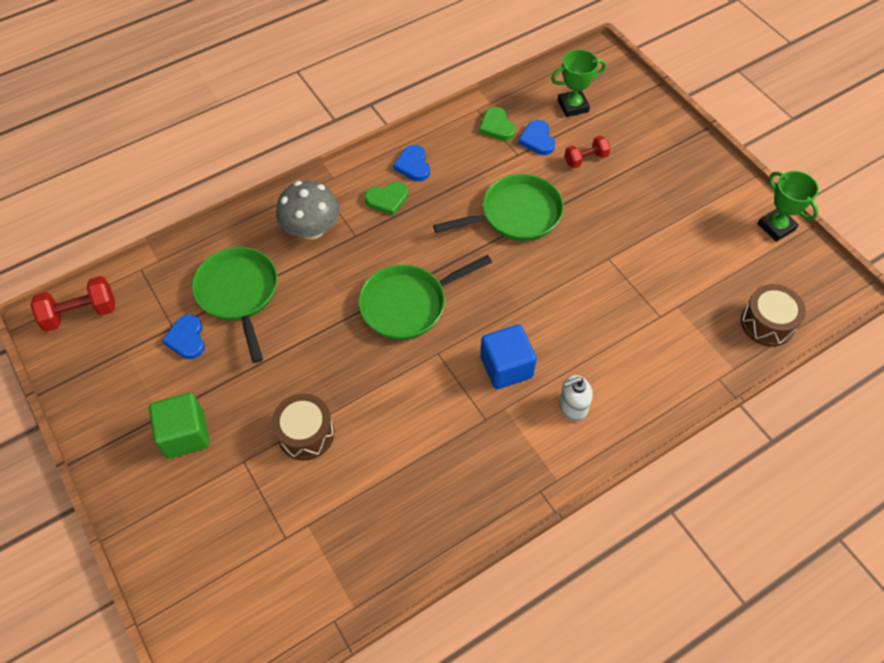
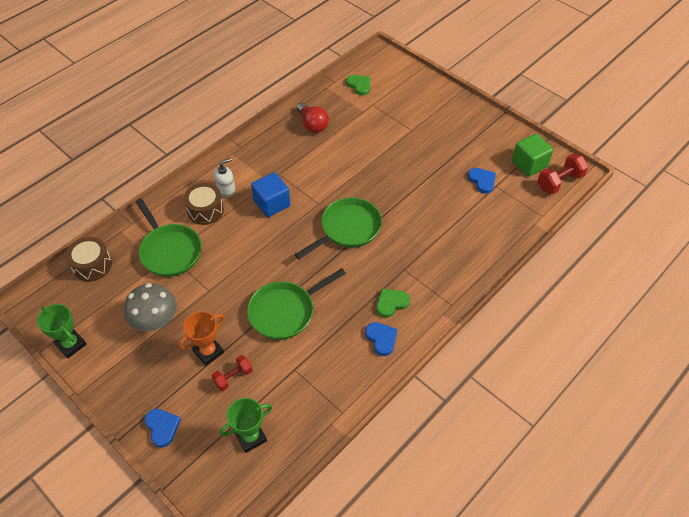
camera: 165 degrees right, 5 degrees down
green cube [149,393,210,459] -> green cube moved to [512,134,553,177]
green pan [192,247,277,363] -> green pan moved to [135,198,202,277]
brown drum [272,394,334,461] -> brown drum moved to [184,183,224,225]
grey mushroom [276,180,340,240] -> grey mushroom moved to [124,283,176,331]
green heart [479,107,516,141] -> green heart moved to [346,75,370,95]
blue heart [518,120,555,155] -> blue heart moved to [145,409,181,448]
none -> orange trophy [179,311,224,366]
none -> red light bulb [297,103,329,133]

